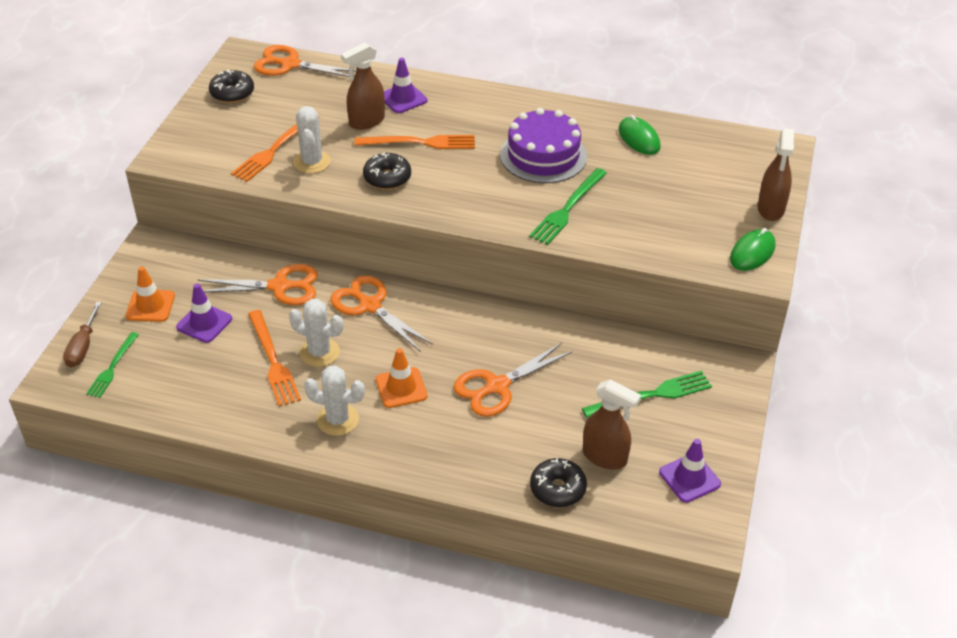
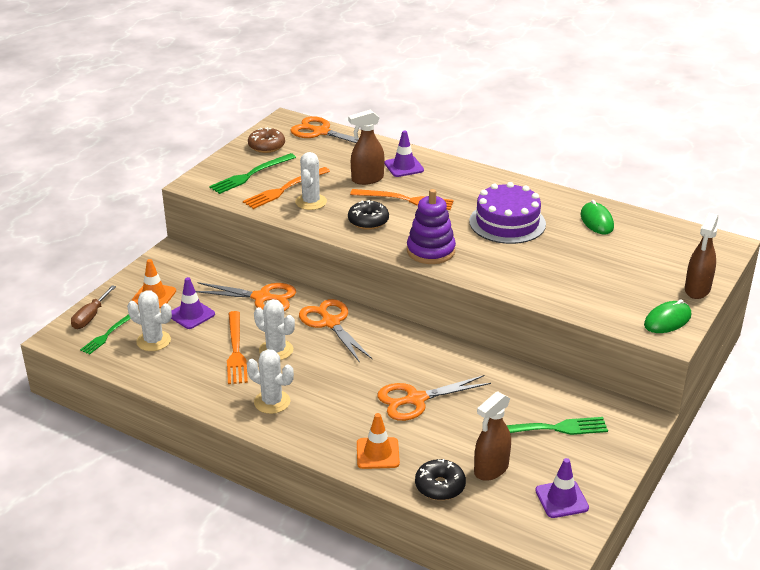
camera: 15 degrees right, 10 degrees down
black donut [209,70,254,103] -> brown donut [248,127,285,153]
orange traffic cone [376,348,427,408] -> orange traffic cone moved to [357,413,400,469]
green fork [529,168,607,245] -> green fork moved to [209,153,296,194]
brown spray bottle [583,379,641,469] -> brown spray bottle turned 90 degrees clockwise [474,391,511,481]
none -> white cactus [127,291,172,351]
none -> purple stacking toy [407,189,456,264]

